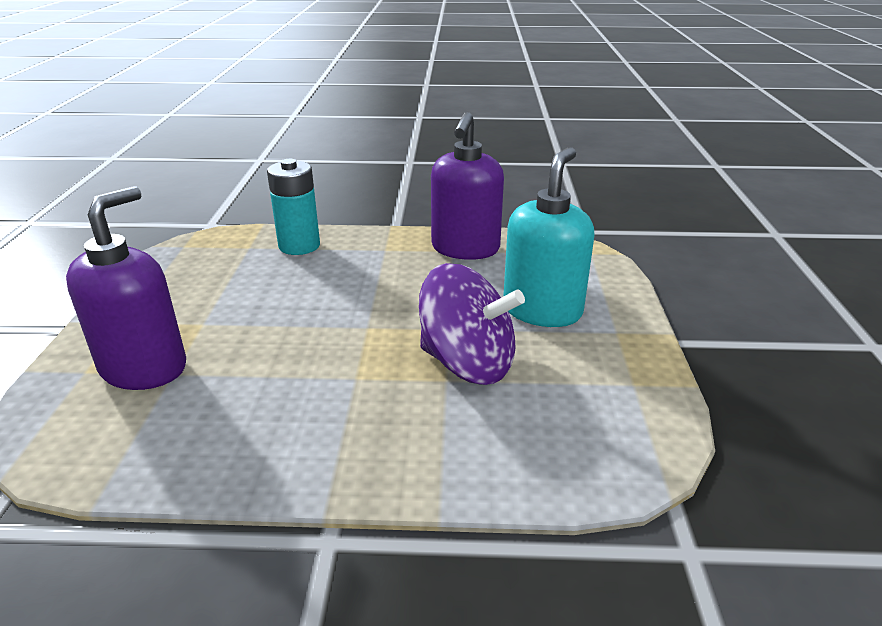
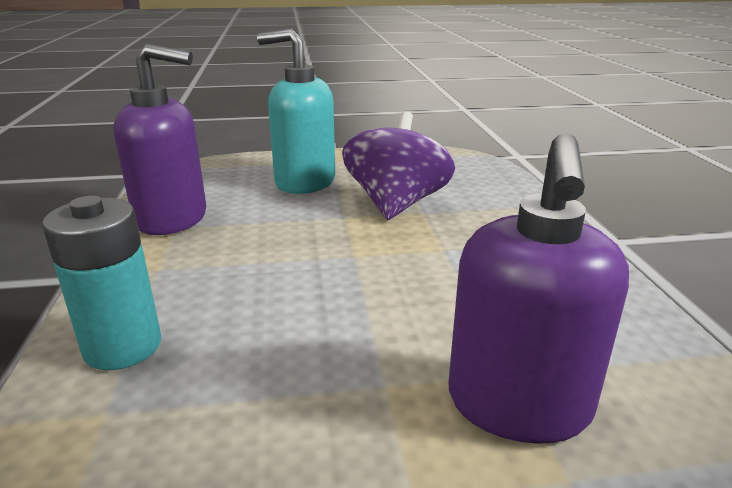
camera: 100 degrees left, 5 degrees down
purple soap dispenser [66,186,186,390] -> purple soap dispenser turned 90 degrees counterclockwise [448,133,629,444]

